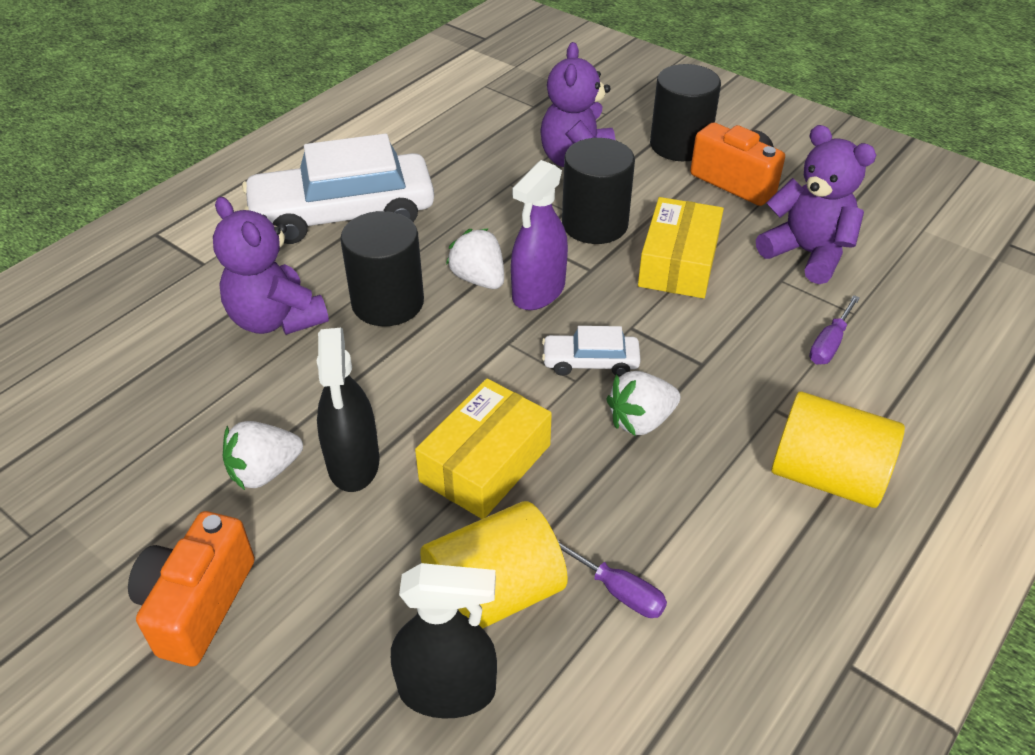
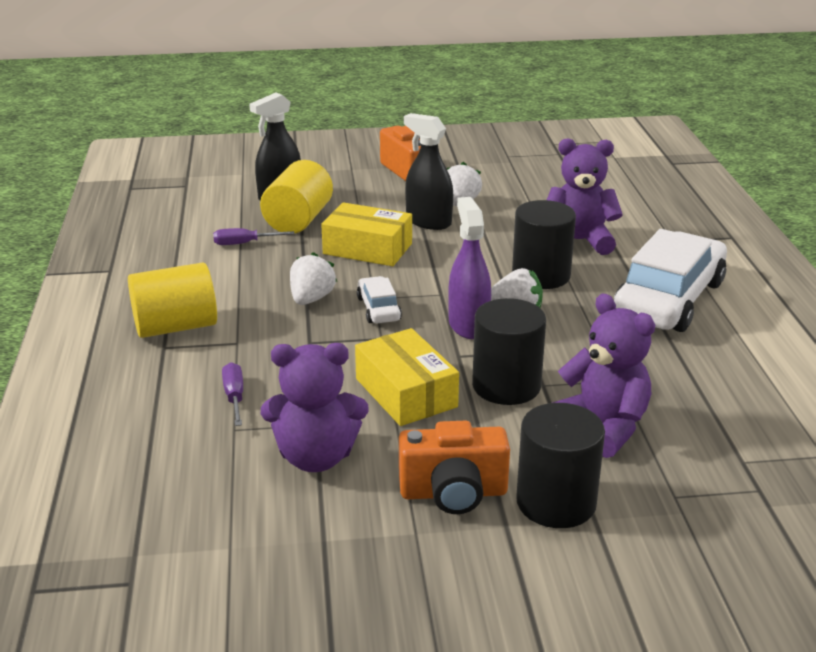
camera: 135 degrees right, 15 degrees down
yellow box [415,379,552,519] -> yellow box turned 60 degrees counterclockwise [321,202,412,266]
white car [542,326,641,377] -> white car turned 60 degrees counterclockwise [357,276,402,323]

